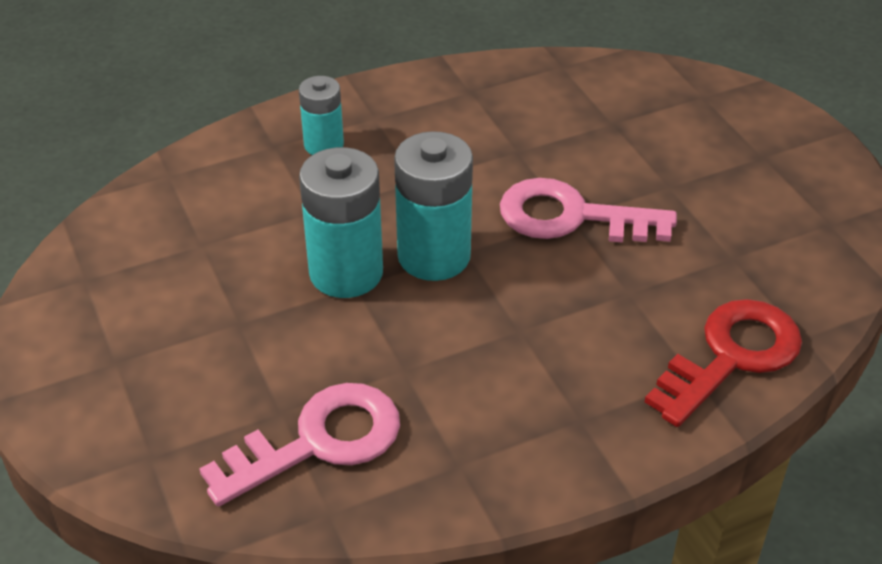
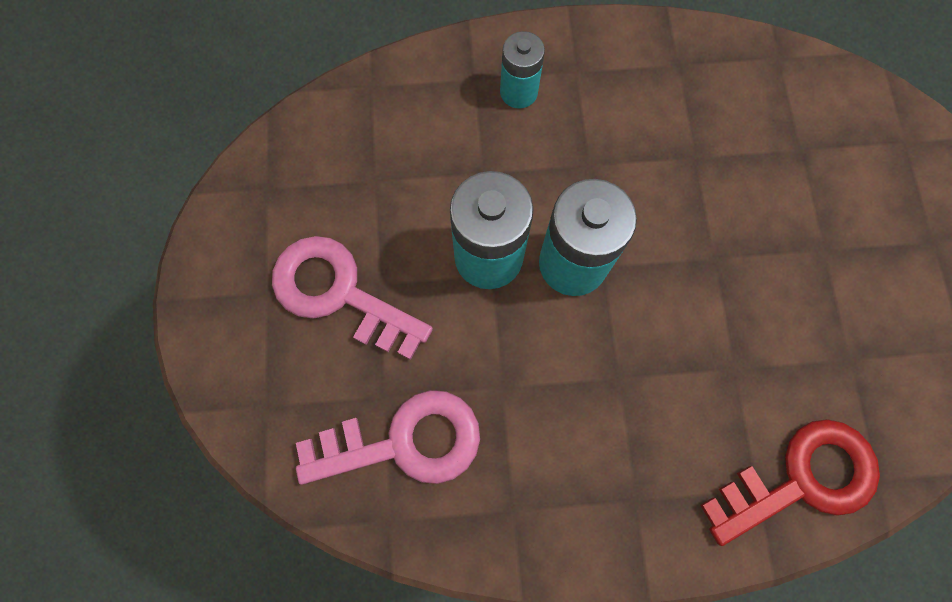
camera: 20 degrees right, 30 degrees up
pink key [500,178,677,243] -> pink key moved to [272,236,433,360]

